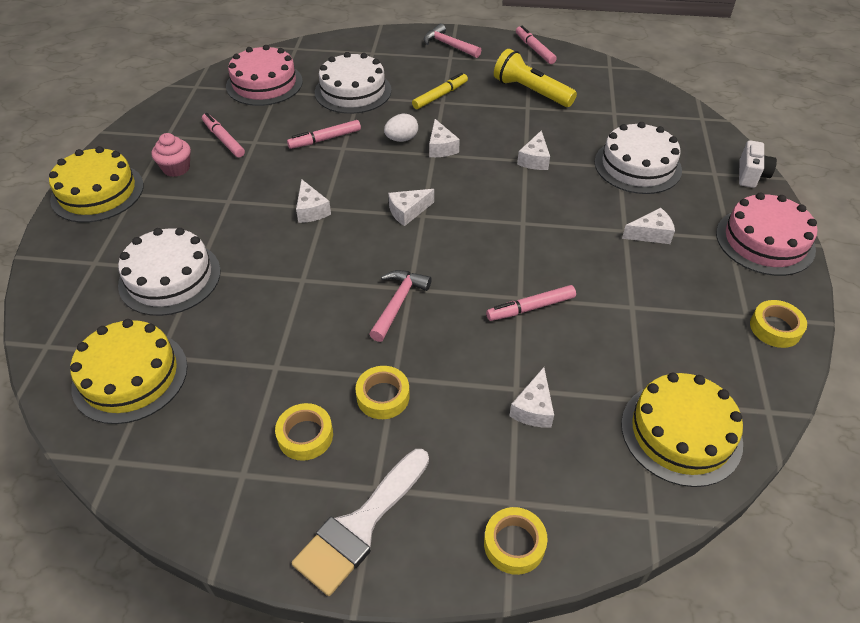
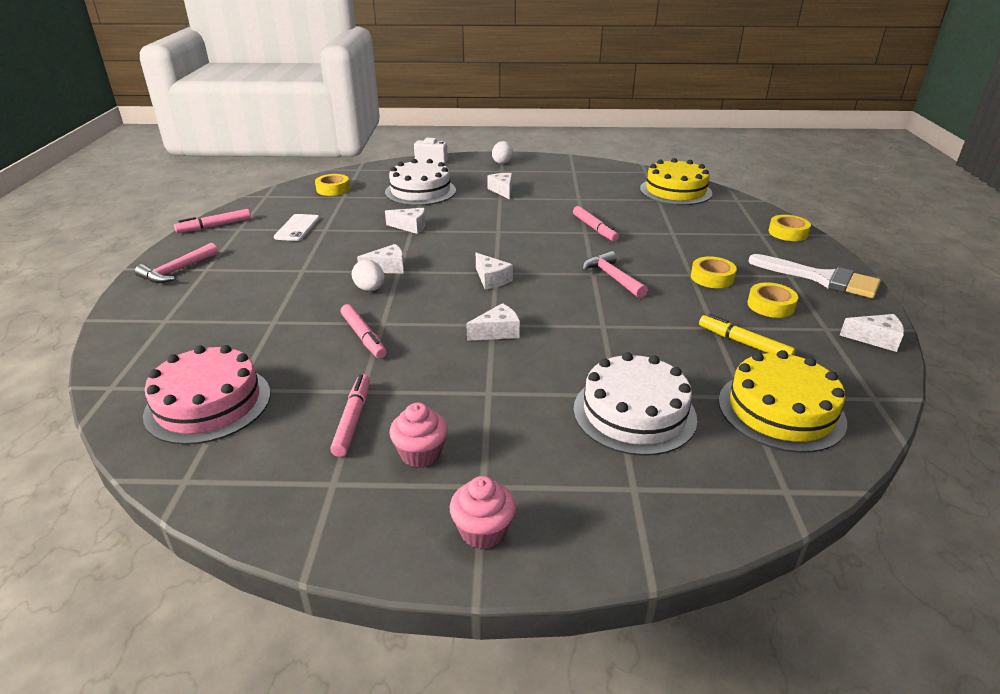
camera: 95 degrees left, 15 degrees down
yellow cake [49,146,144,223] -> pink cupcake [450,476,516,549]
pink marker [202,113,245,157] -> pink marker turned 135 degrees clockwise [330,374,370,457]
white cake [315,52,392,114] -> none
pink hammer [369,270,432,342] -> pink hammer turned 45 degrees clockwise [582,251,648,298]
yellow marker [412,73,468,109] -> yellow marker moved to [699,314,796,355]
yellow flashlight [494,49,577,107] -> white phone [274,214,320,241]
white cheese [509,367,554,428] -> white cheese moved to [840,314,904,352]
pink cake [716,193,818,276] -> white egg [492,141,513,164]
yellow tape [750,300,807,348] -> yellow tape moved to [315,174,350,196]

